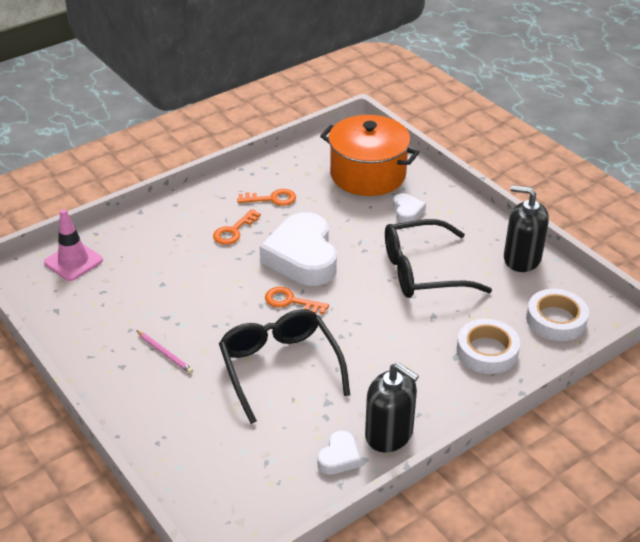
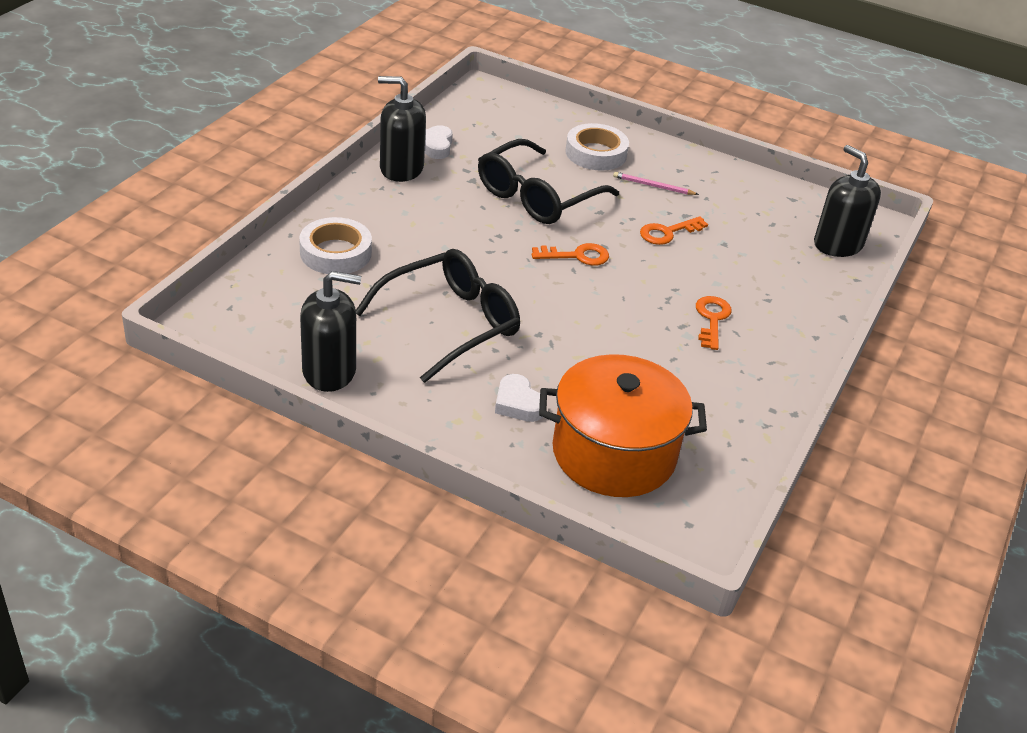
camera: 150 degrees right, 0 degrees up
pink traffic cone [44,209,103,281] -> black soap dispenser [814,145,881,257]
black glasses [219,309,350,424] -> black glasses turned 90 degrees clockwise [478,139,619,224]
orange key [237,189,296,206] -> orange key moved to [640,216,708,245]
white heart [259,212,337,286] -> none
white tape [526,289,589,341] -> white tape moved to [565,123,629,171]

